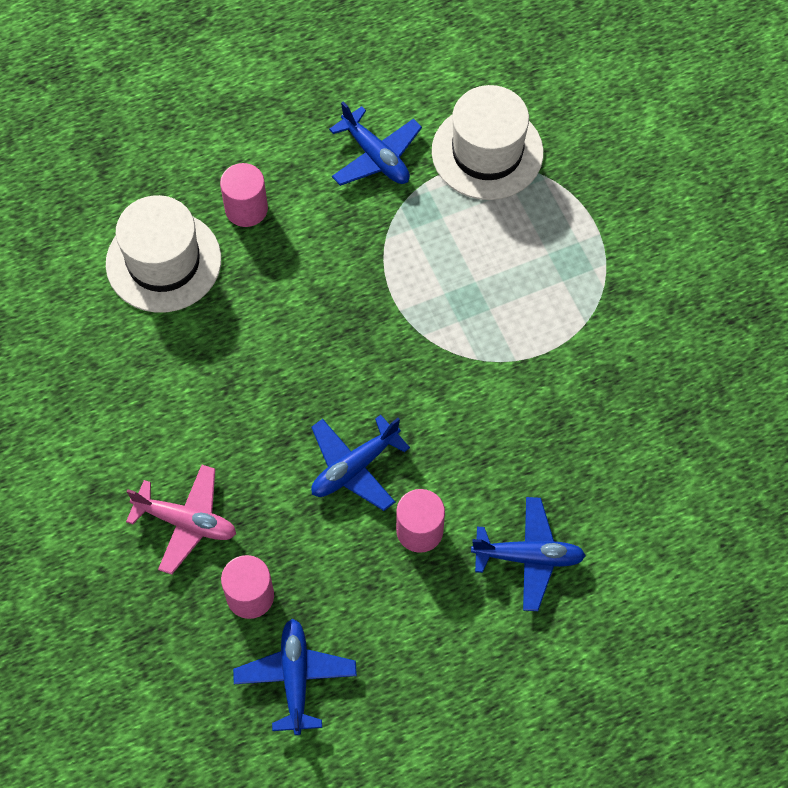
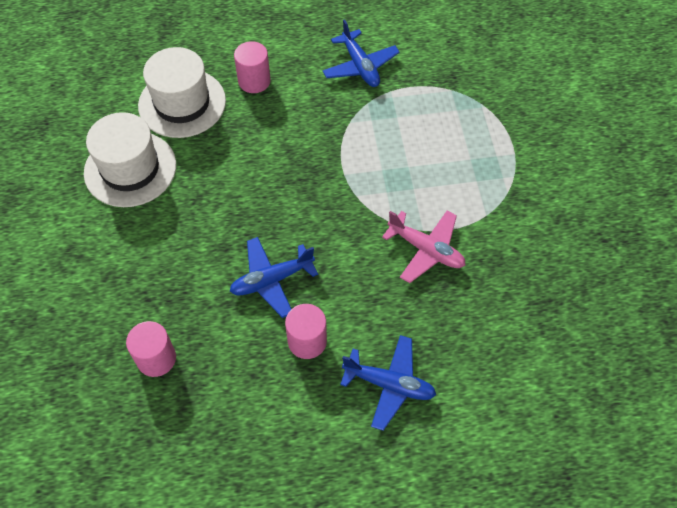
camera: 15 degrees right, 5 degrees down
pink plane [126,465,236,575] -> pink plane moved to [382,210,466,283]
blue plane [233,619,357,735] -> none
white hat [432,85,544,200] -> white hat moved to [84,112,176,207]

